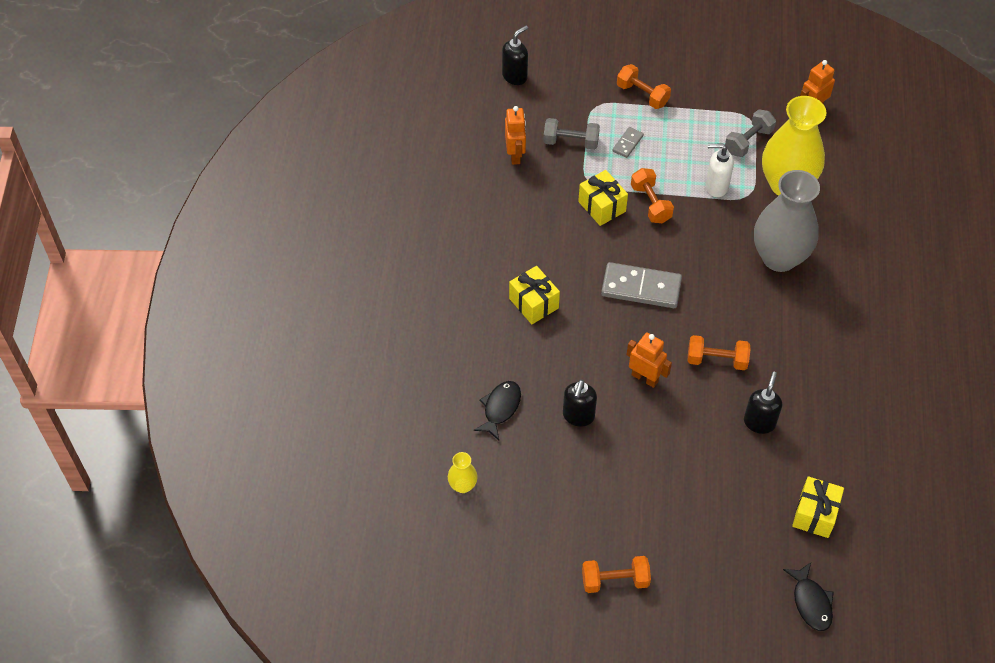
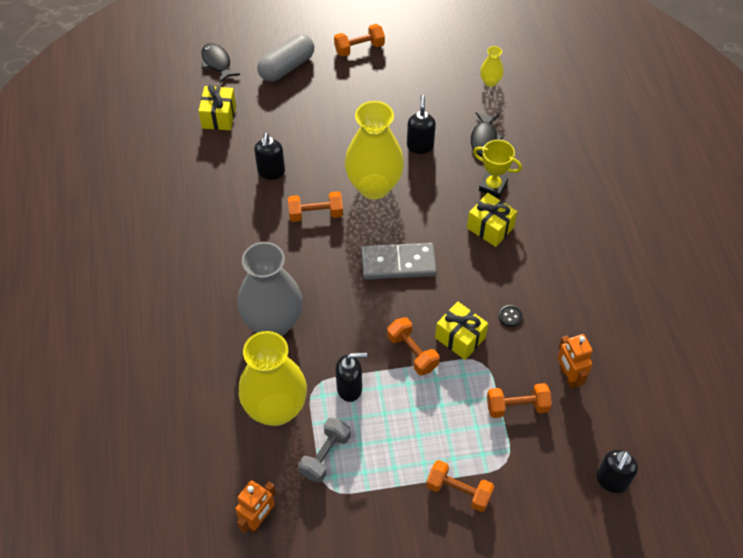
camera: 165 degrees right, 0 degrees up
grey dumbbell [543,118,600,150] -> orange dumbbell [487,383,552,418]
grey domino [612,127,644,158] -> none
orange robot [626,333,672,388] -> yellow vase [345,101,404,199]
white soap dispenser [706,144,734,197] -> black soap dispenser [336,353,367,402]
none -> grey capsule [257,34,314,82]
none -> yellow trophy [473,140,522,198]
none -> black button [499,305,523,327]

